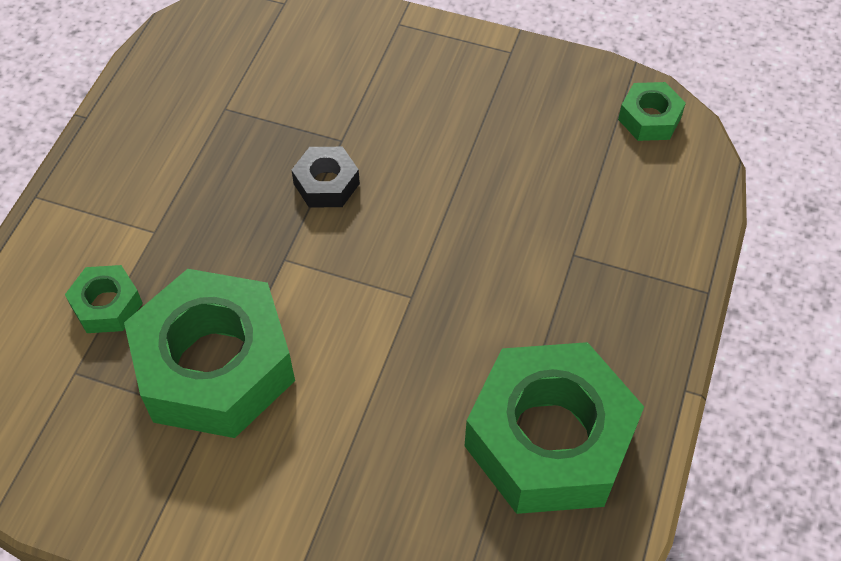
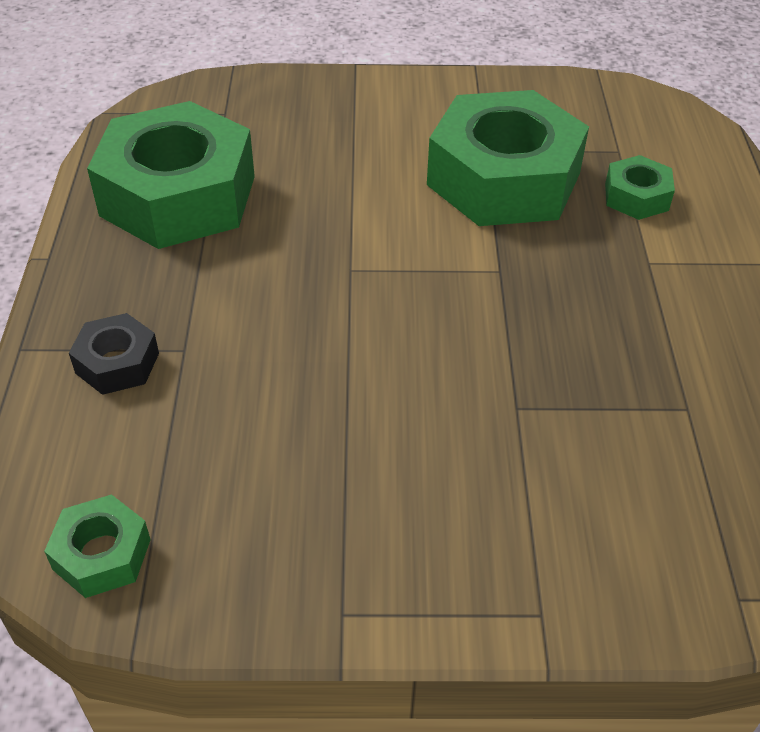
camera: 160 degrees right, 10 degrees down
black nut [291,147,360,207] -> black nut moved to [69,313,159,395]

